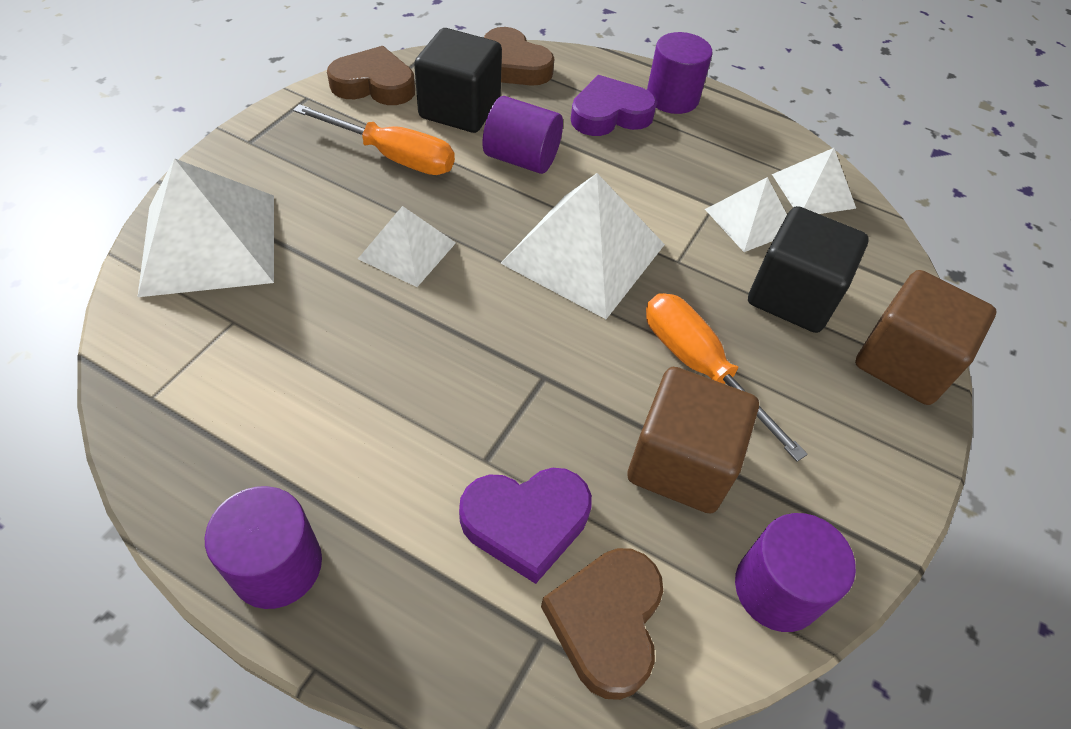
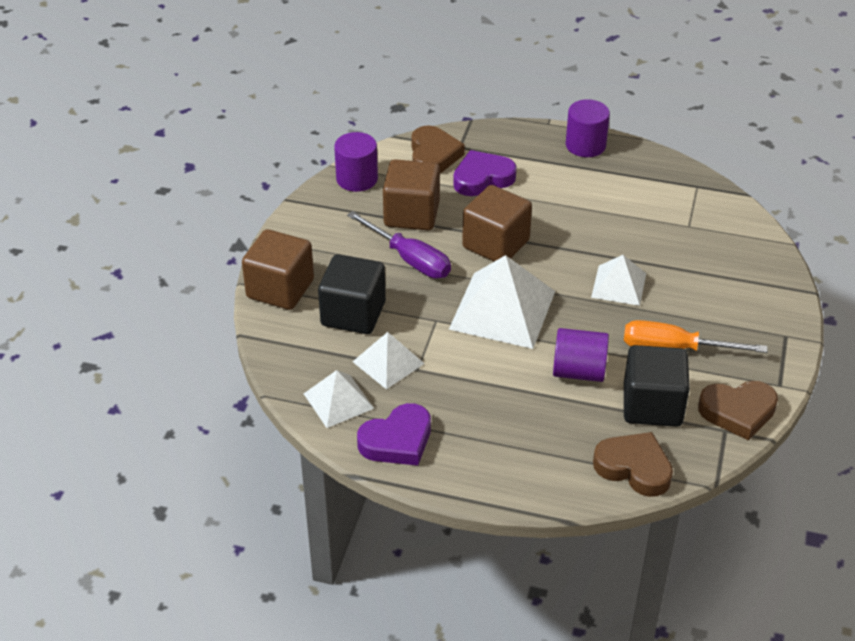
camera: 170 degrees right, 10 degrees down
white pyramid [137,158,274,297] -> none
purple heart [571,75,657,136] -> purple heart moved to [357,403,431,466]
orange screwdriver [646,293,808,462] -> purple screwdriver [347,211,451,278]
purple cylinder [647,32,713,114] -> none
none -> brown cube [462,185,532,261]

